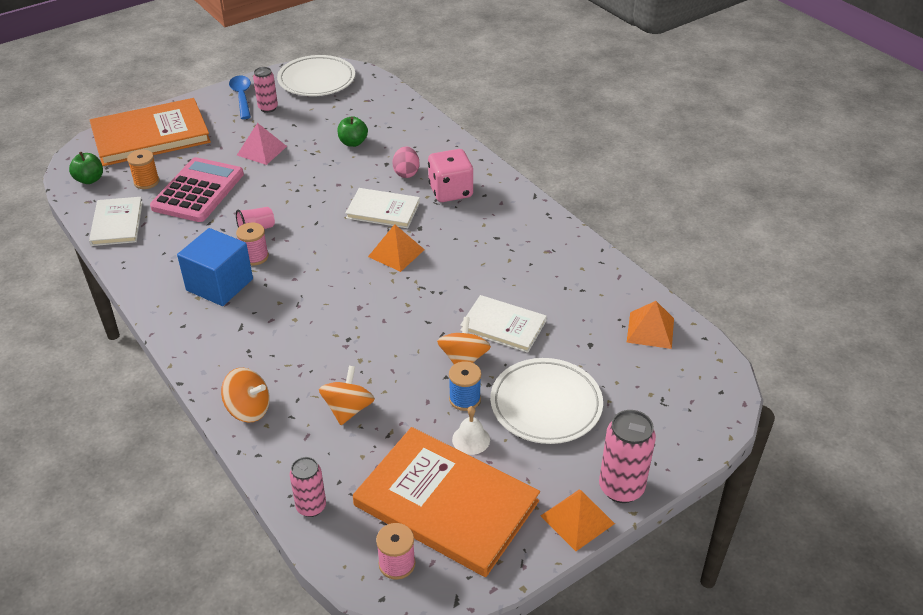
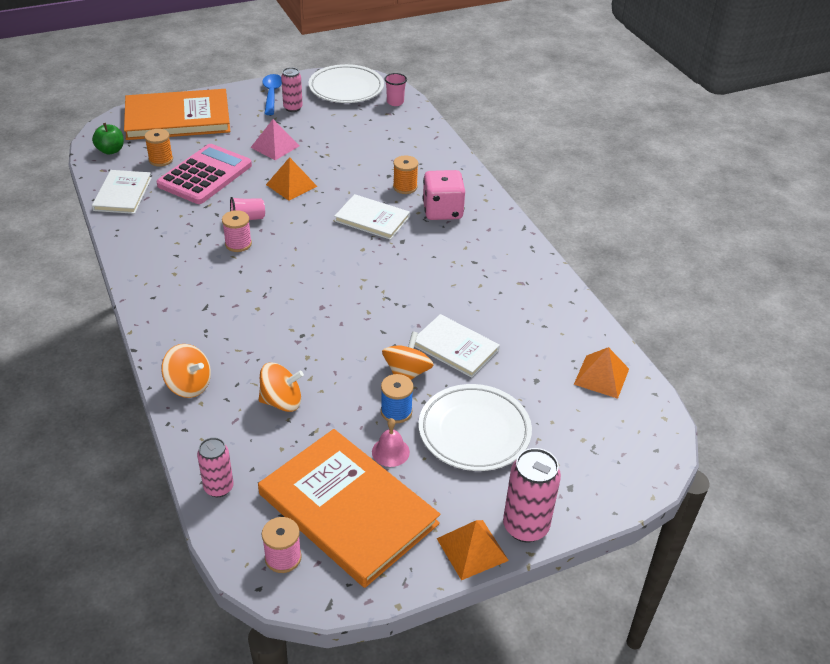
camera: 10 degrees right, 0 degrees up
blue cube [177,228,253,306] -> none
orange spinning top [319,366,375,425] -> orange spinning top turned 60 degrees clockwise [259,363,304,412]
green apple [337,116,368,147] -> none
orange pyramid [368,224,425,272] -> orange pyramid moved to [266,157,318,201]
pink egg [393,146,420,178] -> orange spool [393,155,418,194]
white bell [452,406,490,455] -> pink bell [372,418,410,467]
none -> pink cup [384,73,407,106]

